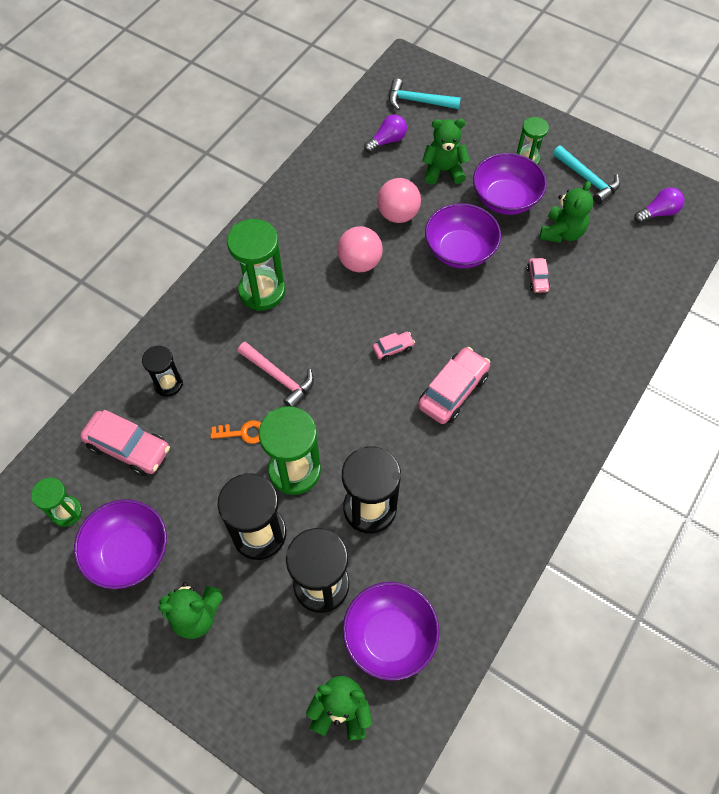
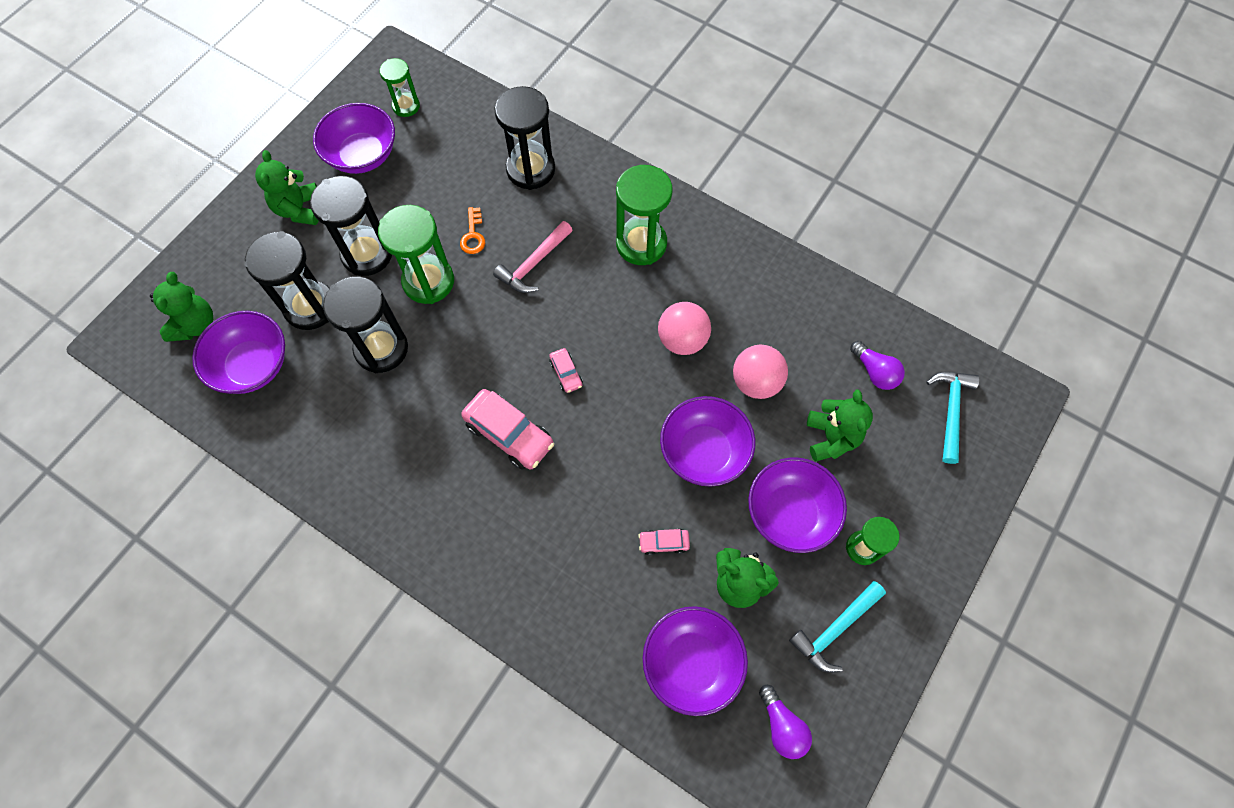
camera: 90 degrees right, 5 degrees up
pink car [80,410,170,476] -> none
black hourglass [142,346,183,397] -> black hourglass [494,86,555,190], size x1.72
none -> purple bowl [643,606,748,716]

